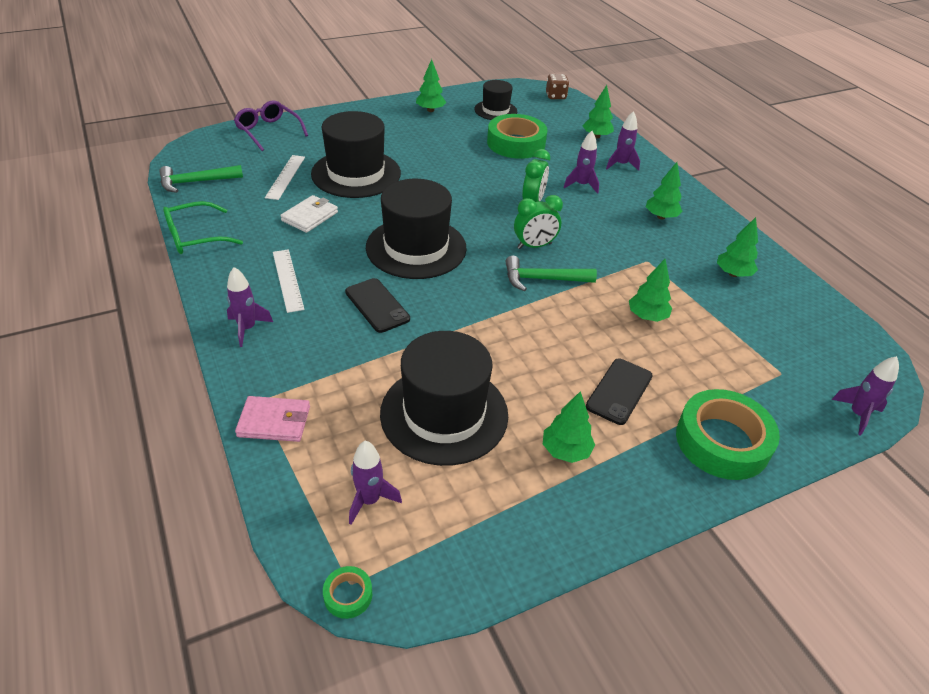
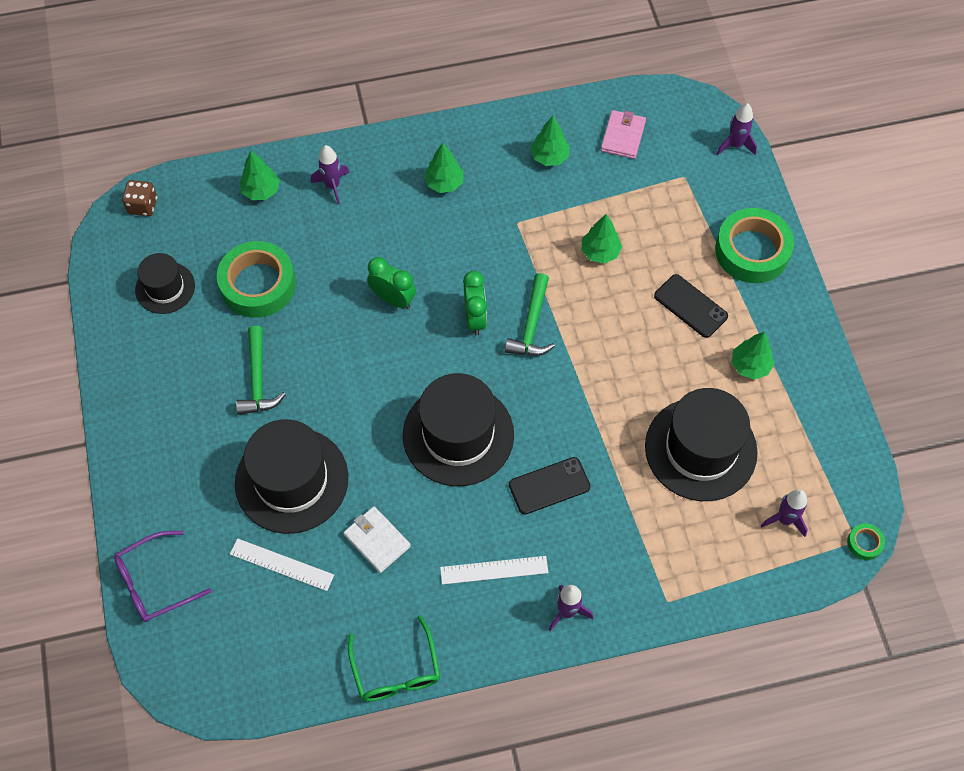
camera: 75 degrees left, 20 degrees up
green hammer [159,165,243,193] -> green hammer moved to [236,326,286,415]
pink wallet [235,396,310,442] -> pink wallet moved to [601,110,646,159]
green tree [416,59,446,112] -> none
purple rocket [564,131,599,194] -> none

